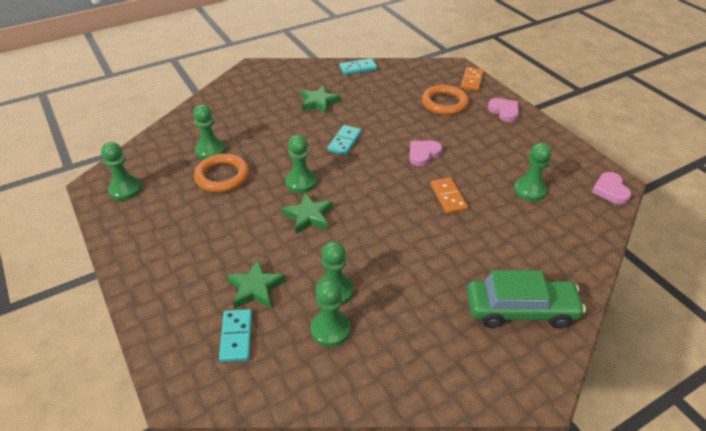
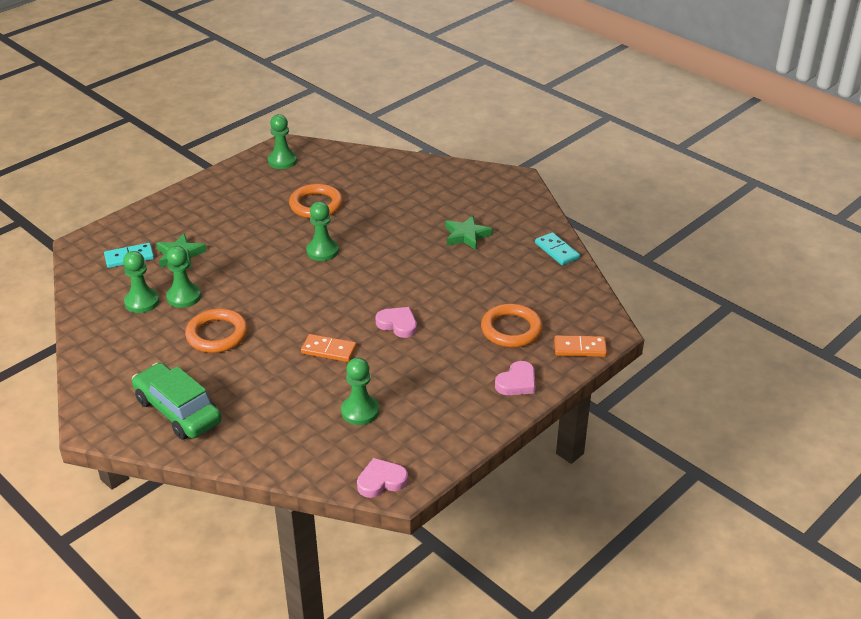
camera: 75 degrees right, 5 degrees down
green pawn [193,105,225,160] -> none
green star [282,193,333,234] -> none
turquoise domino [328,125,362,155] -> none
orange domino [430,177,468,214] -> orange domino turned 45 degrees clockwise [301,334,357,362]
green car [467,270,586,328] -> green car turned 150 degrees clockwise [132,363,222,440]
none -> orange ring [185,309,248,353]

